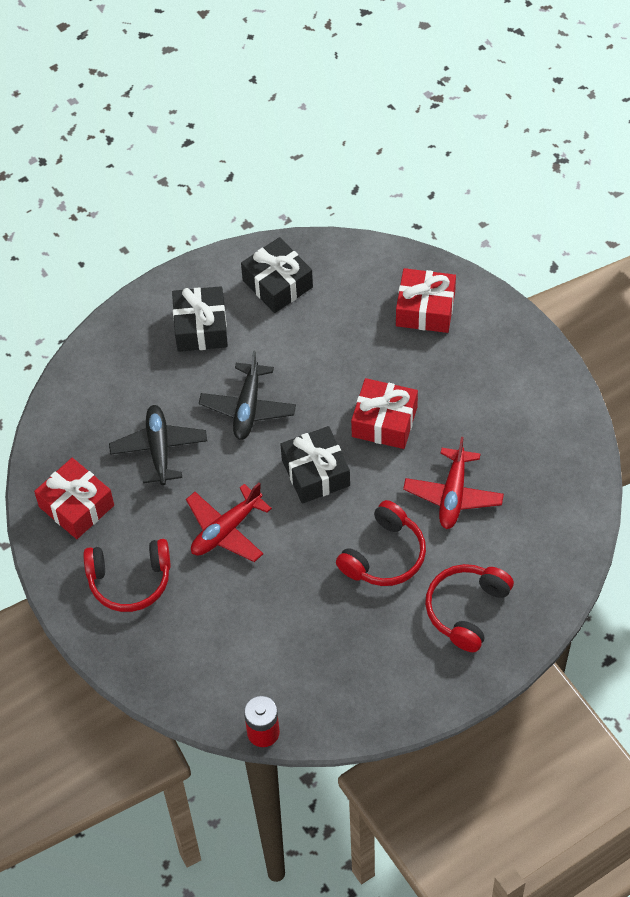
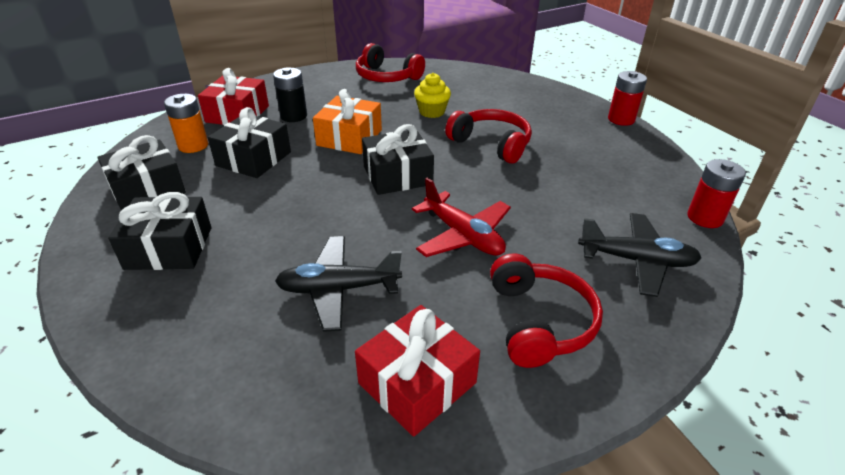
camera: 90 degrees left, 20 degrees down
black plane [199,351,296,440] -> black plane moved to [578,213,701,297]
red gift [351,378,418,449] -> orange gift [313,89,382,154]
red plane [403,437,504,529] -> yellow cupcake [414,73,451,118]
red headphones [425,564,514,652] -> red headphones moved to [356,43,425,82]
none -> orange battery [164,94,208,153]
none -> black gift [208,107,291,178]
none -> black battery [273,67,307,122]
none -> red battery [608,71,647,126]

